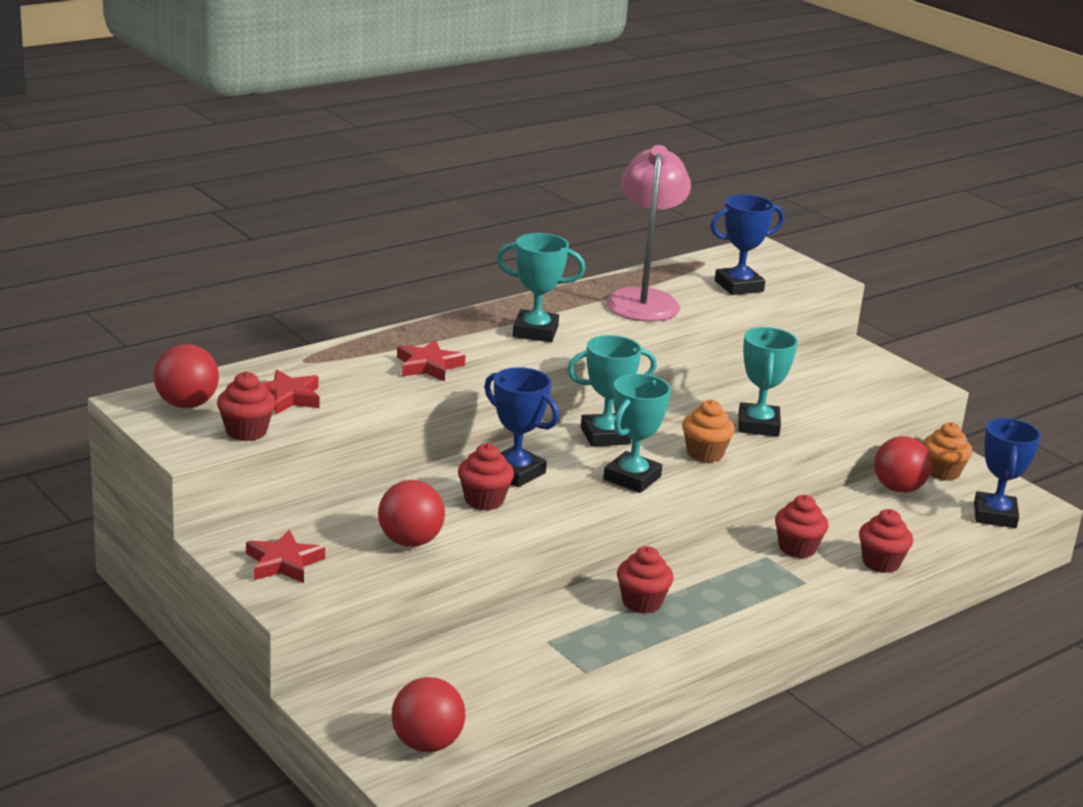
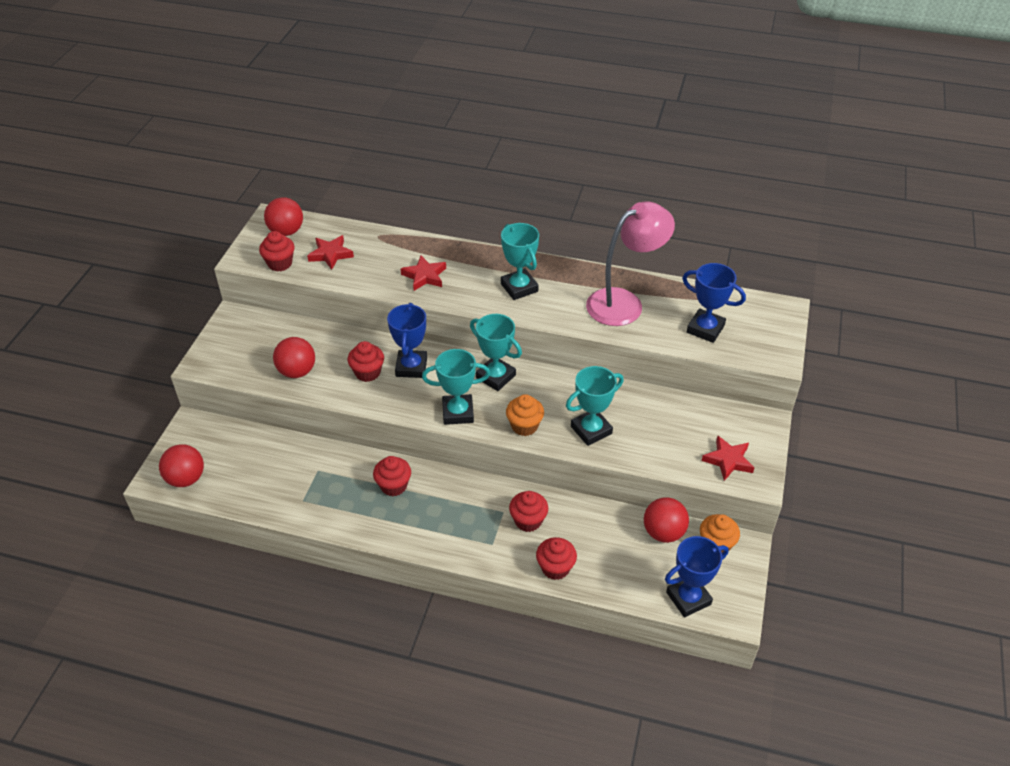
camera: 55 degrees right, 20 degrees up
red star [246,530,325,583] -> red star moved to [702,436,755,481]

